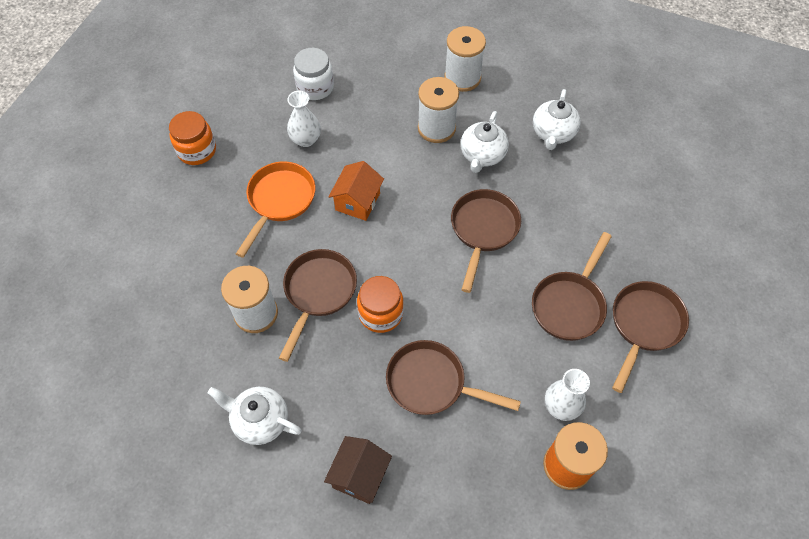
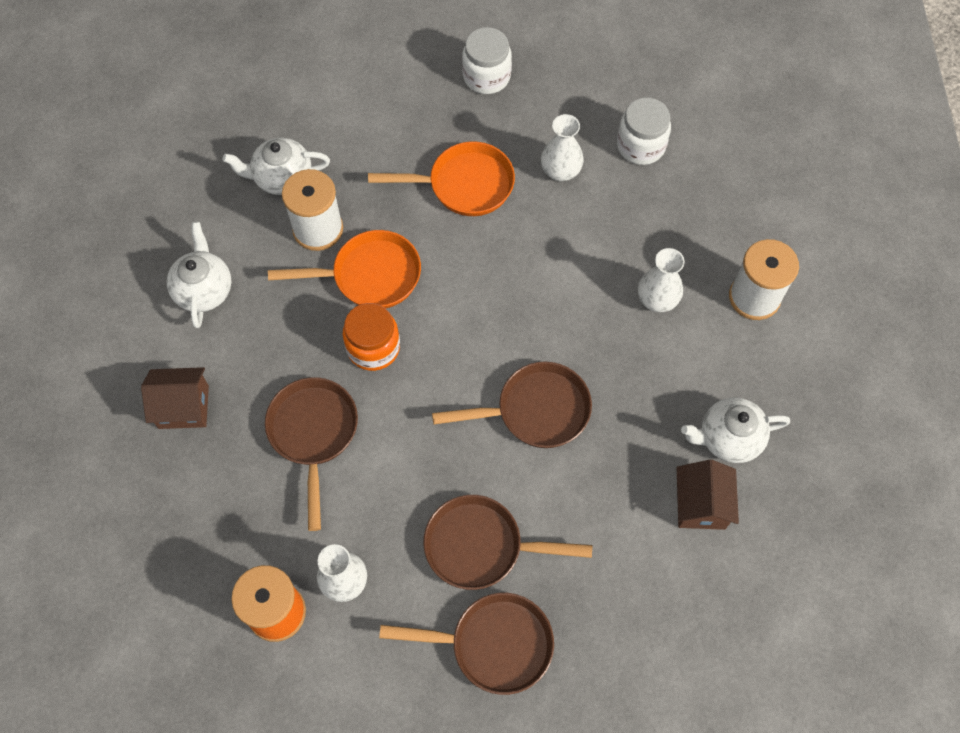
camera: 65 degrees right, 5 degrees up
orange jar [169,111,216,165] -> white jar [462,27,512,94]
brown pan [279,249,357,362] -> orange pan [268,230,421,308]
orange house [328,161,384,221] -> none
white spool [418,77,459,143] -> white vase [638,248,685,312]
white teapot [461,111,509,173] -> white teapot moved to [223,138,330,195]
none -> brown house [677,460,739,530]

